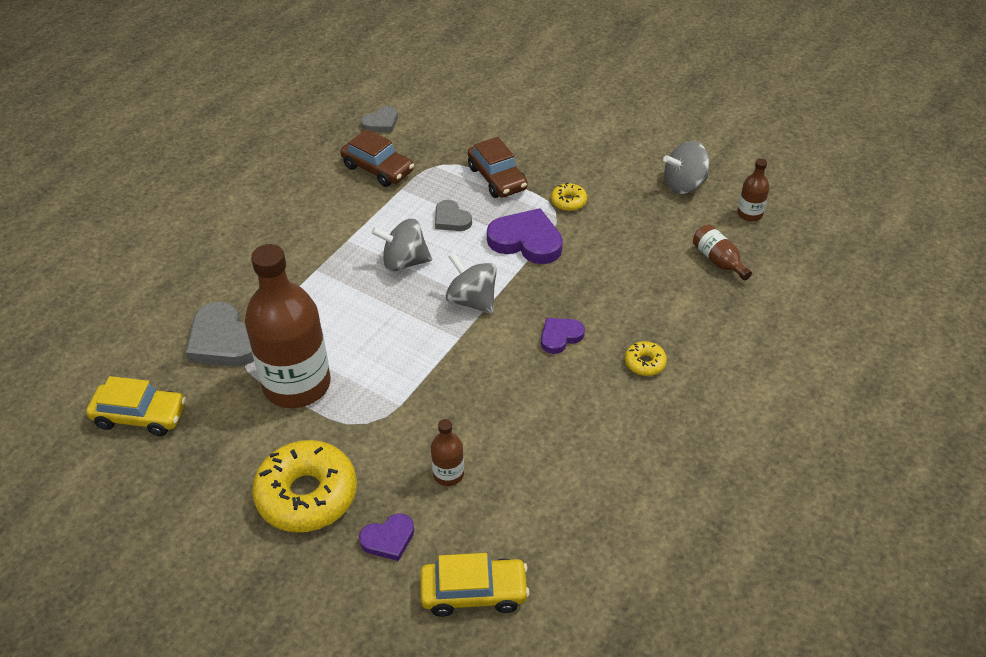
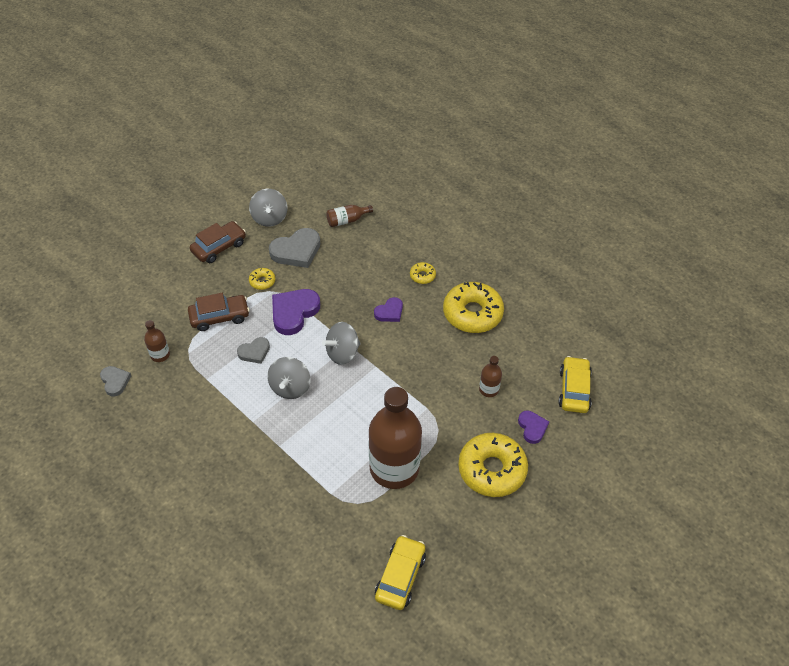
camera: 80 degrees left, 5 degrees up
grey heart [185,302,254,367] -> grey heart moved to [269,228,320,268]
brown car [341,129,414,187] -> brown car moved to [190,221,246,263]
purple heart [541,318,585,354] -> purple heart turned 105 degrees counterclockwise [374,297,403,322]
brown bottle [738,159,769,222] -> brown bottle moved to [144,320,170,362]
none -> yellow donut [443,282,504,333]

